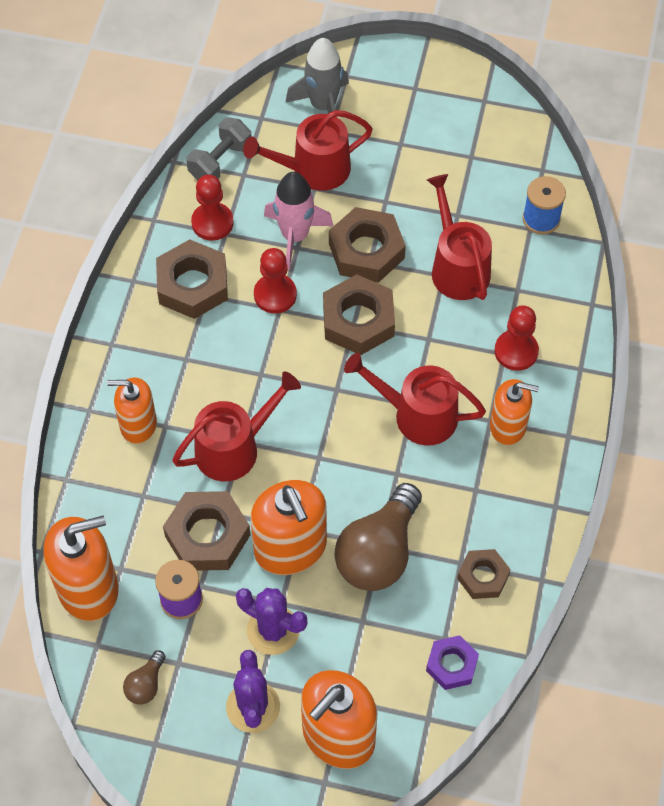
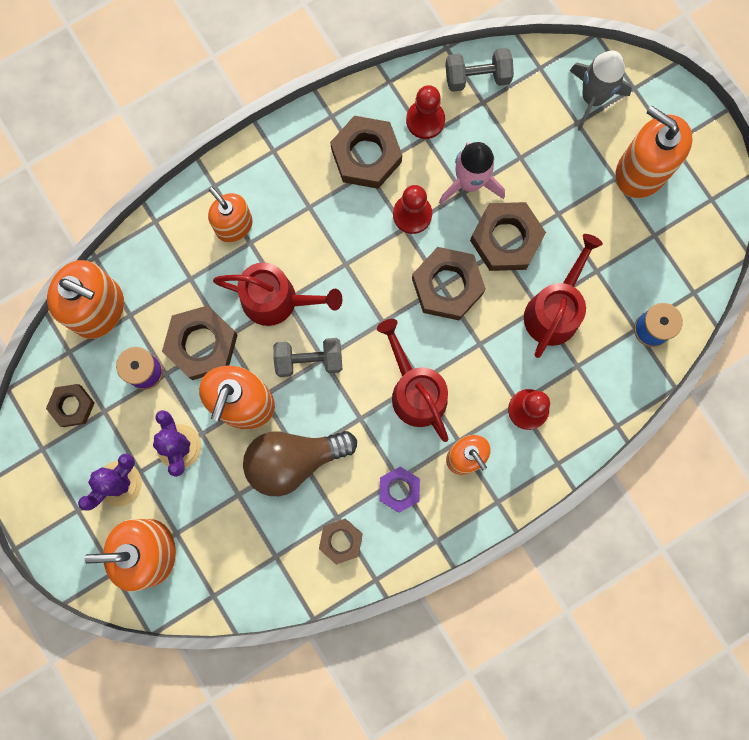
camera: 45 degrees right, 20 degrees up
brown light bulb [123,650,166,704] -> brown nut [46,384,95,427]
red watering can [243,110,372,191] -> none
purple nut [426,635,479,690] -> purple nut moved to [379,467,420,513]
none -> grey dumbbell [273,338,342,377]
none -> orange soap dispenser [615,106,692,198]

